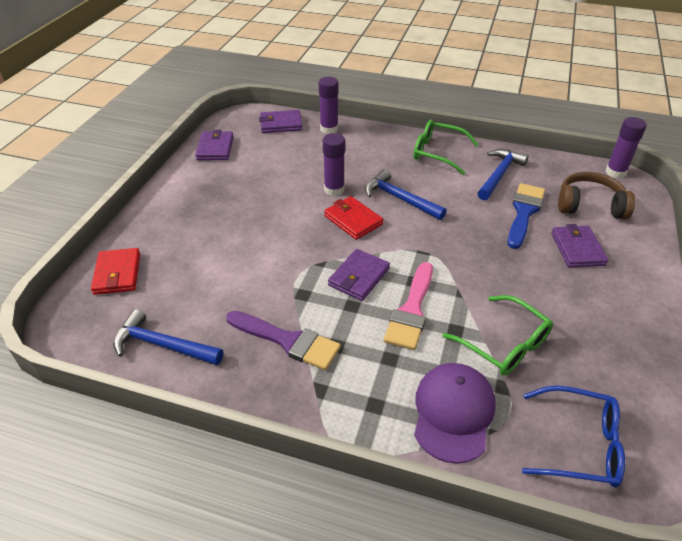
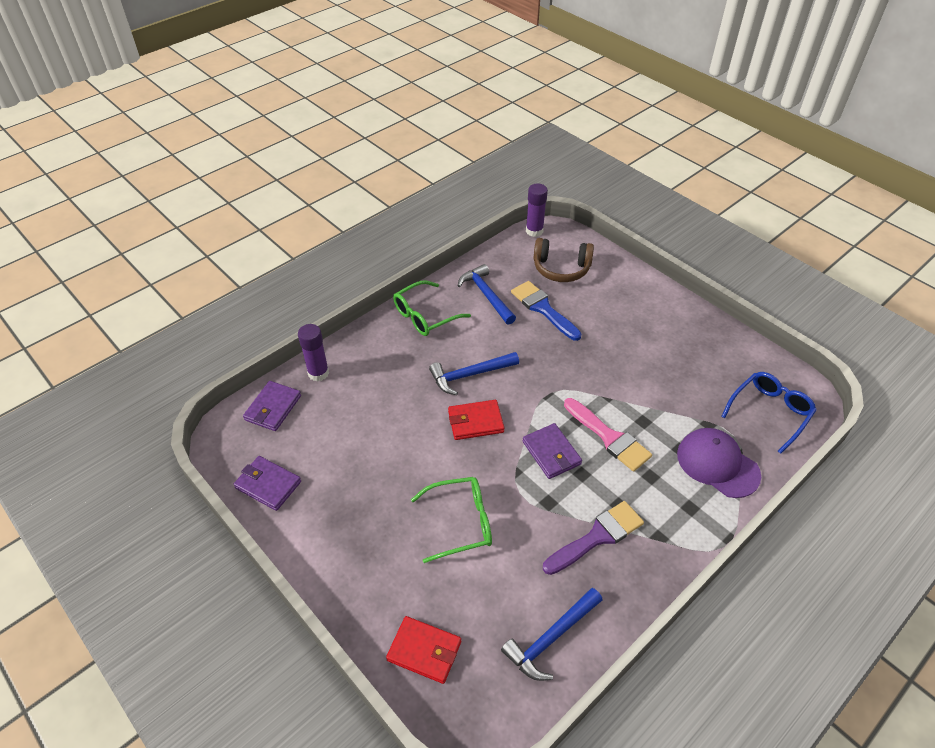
camera: 60 degrees left, 5 degrees up
purple glue stick [323,133,345,196] -> none
green glasses [442,295,553,375] -> green glasses moved to [411,477,492,563]
purple wallet [551,224,608,268] -> none
brown headphones [558,172,635,219] -> brown headphones turned 120 degrees counterclockwise [534,238,594,282]

